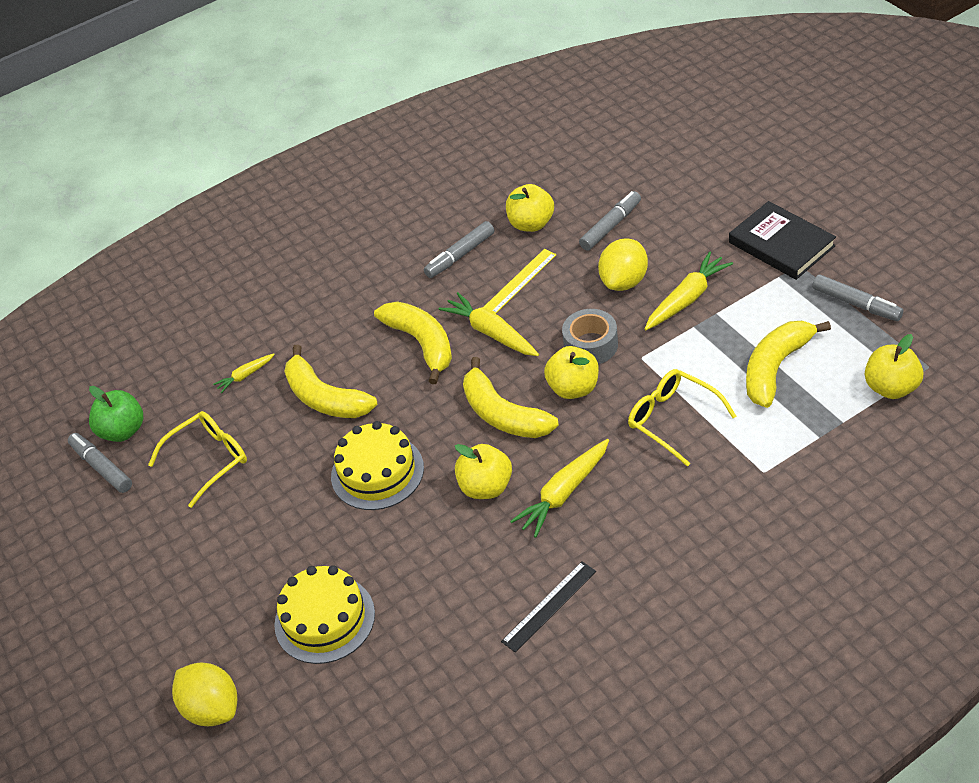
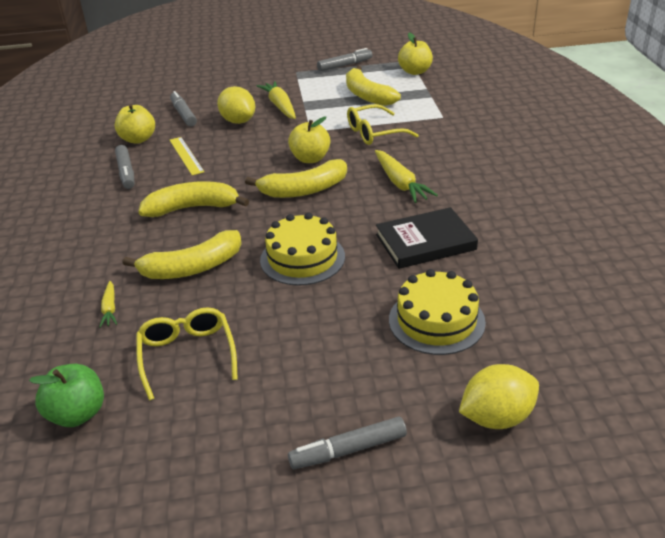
camera: 70 degrees left, 10 degrees down
grey marker [68,433,132,493] -> grey marker moved to [288,416,407,469]
yellow carrot [438,292,539,356] -> none
yellow apple [455,444,512,499] -> none
black ruler [501,561,596,652] -> none
grey tape [562,309,618,364] -> none
black book [729,201,836,280] -> black book moved to [376,207,478,269]

